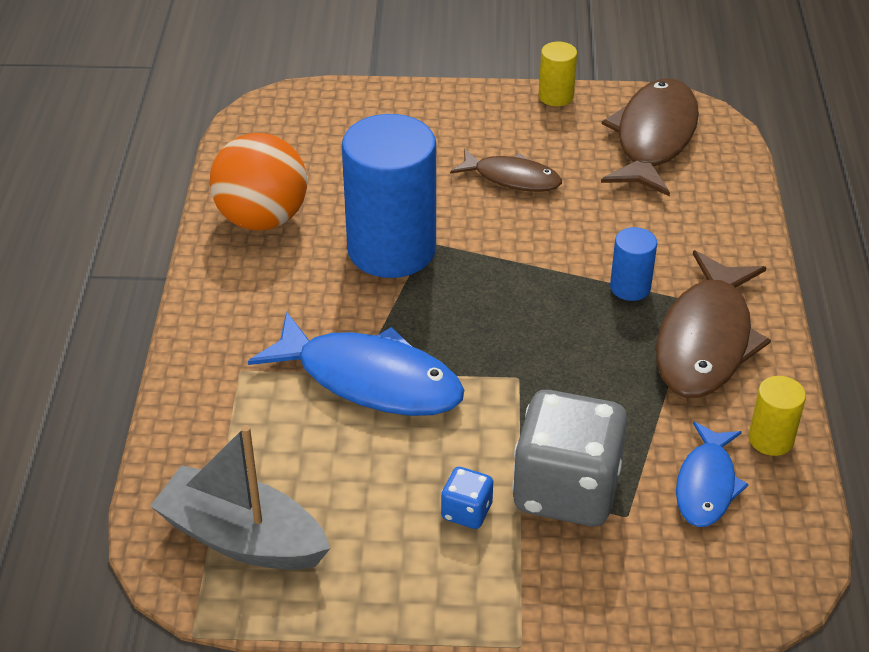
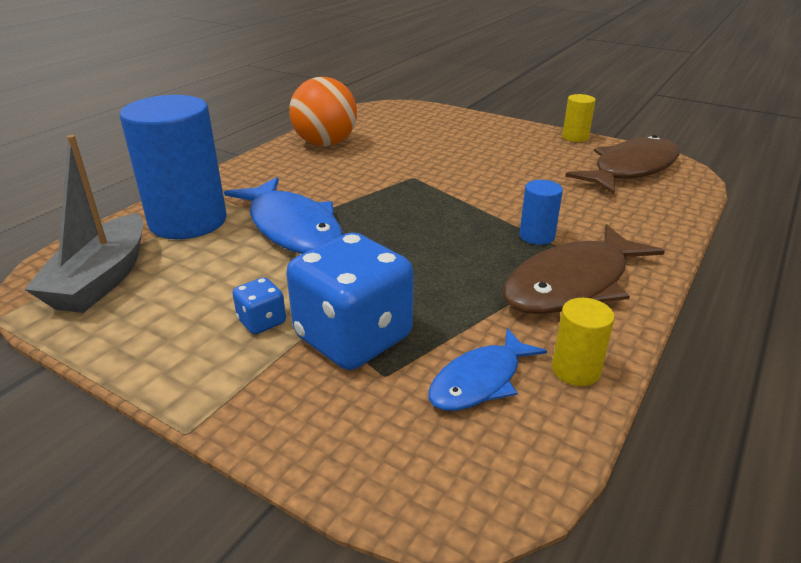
camera: 30 degrees right, 10 degrees down
grey boat [150,425,330,570] -> grey boat turned 135 degrees counterclockwise [24,135,143,313]
blue cylinder [342,114,436,278] -> blue cylinder moved to [120,95,227,239]
brown fish [450,148,562,192] -> none
grey dice [512,390,627,526] -> blue dice [286,233,414,370]

